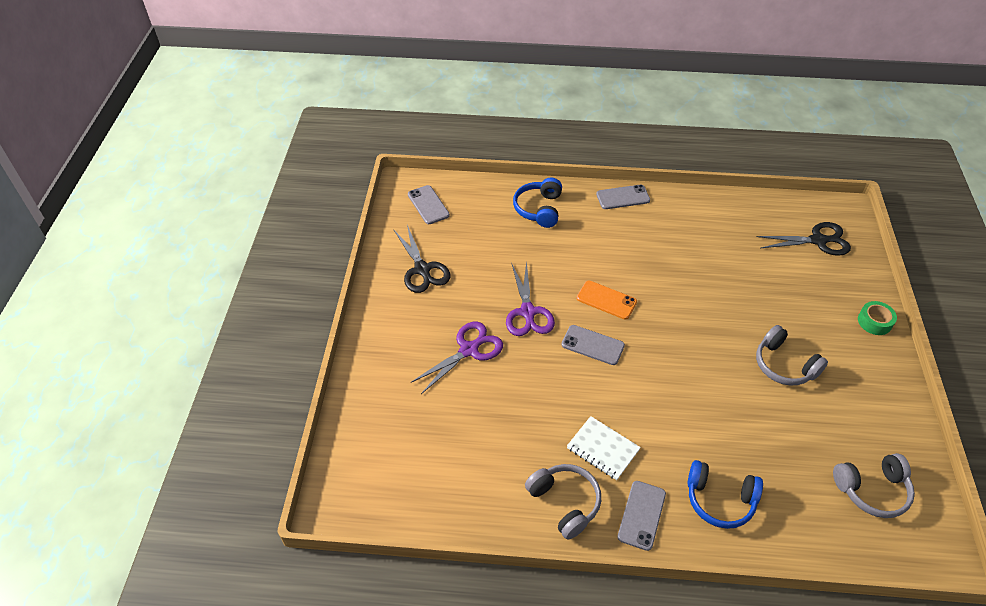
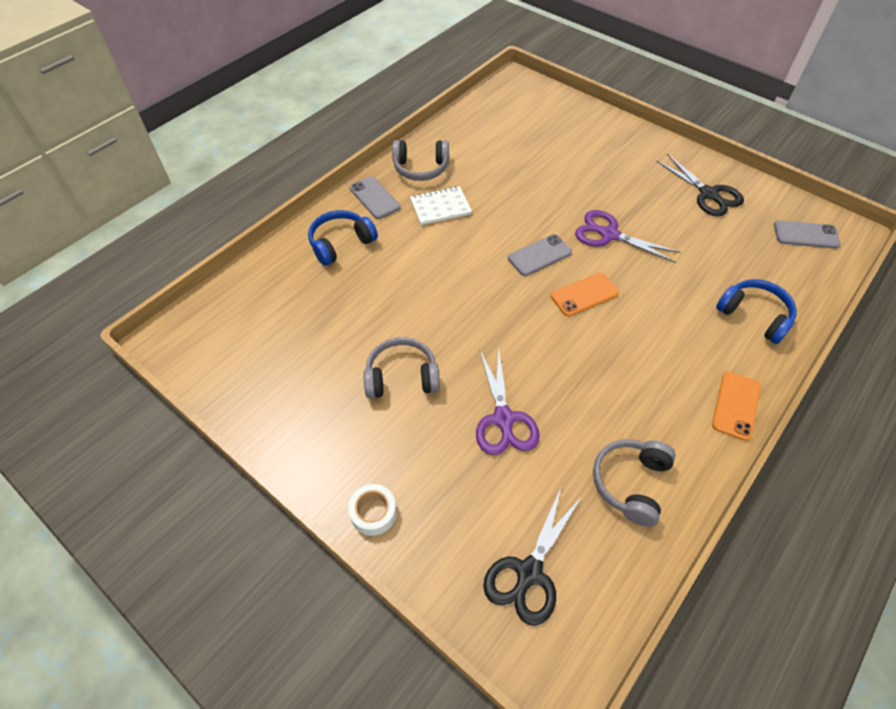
camera: 125 degrees right, 5 degrees up
black scissors [394,225,451,293] -> black scissors turned 135 degrees counterclockwise [656,154,744,216]
purple scissors [410,322,503,394] -> purple scissors moved to [476,346,540,455]
grey phone [596,185,650,209] -> orange phone [712,372,761,441]
grey headphones [833,453,915,518] -> grey headphones moved to [593,439,676,527]
green tape [858,301,897,335] -> white tape [348,484,397,536]

